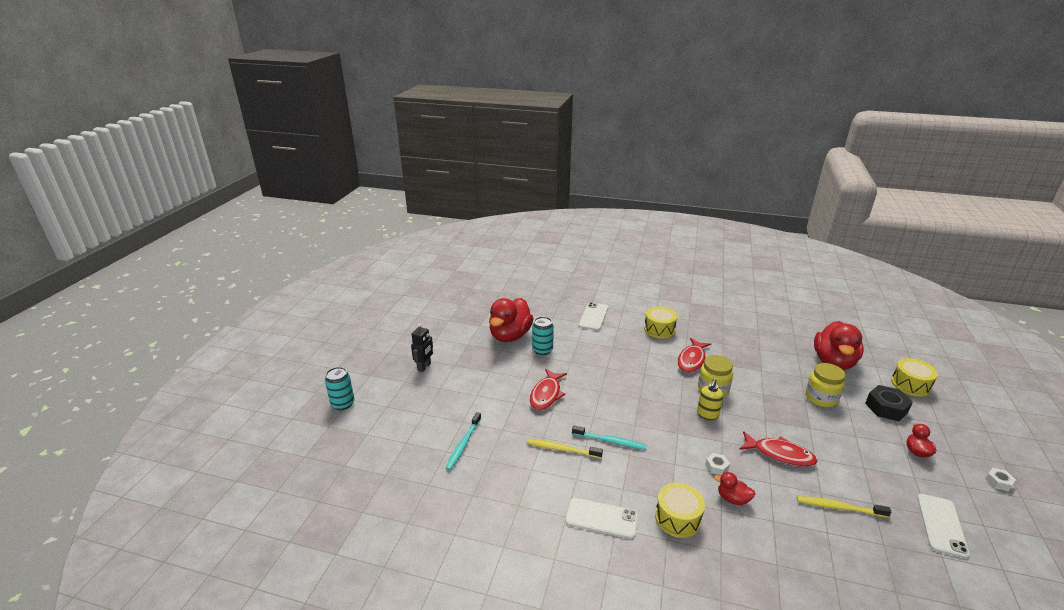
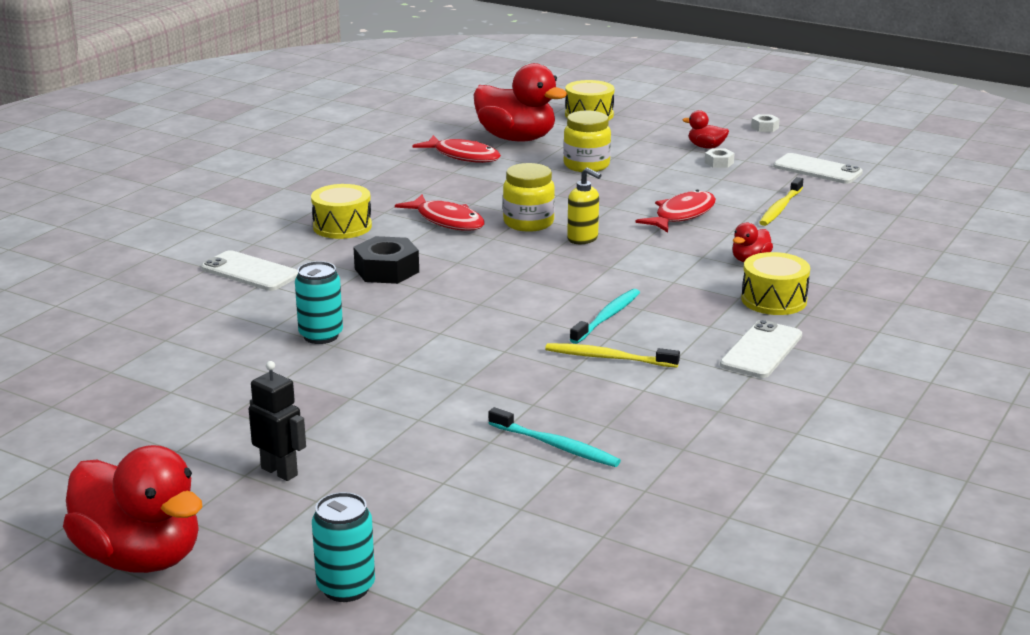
camera: 75 degrees left, 5 degrees down
red duck [489,298,534,342] -> red duck moved to [63,445,202,573]
yellow toothbrush [527,439,603,458] -> yellow toothbrush turned 75 degrees clockwise [545,343,680,368]
red fish [530,369,567,410] -> red fish moved to [412,135,501,163]
white nut [705,453,730,475] -> white nut moved to [705,148,735,168]
black nut [865,385,913,421] -> black nut moved to [353,236,419,284]

